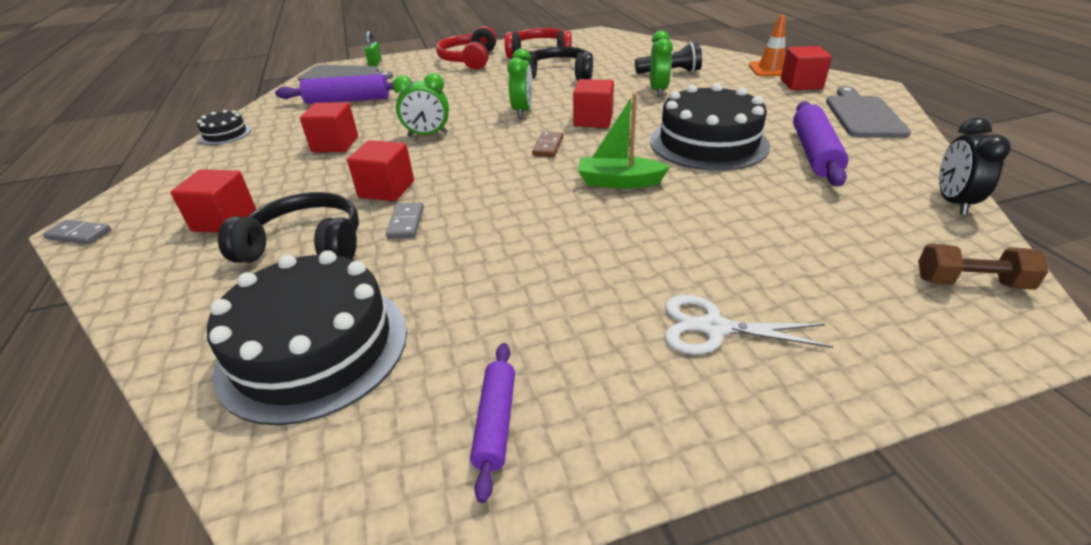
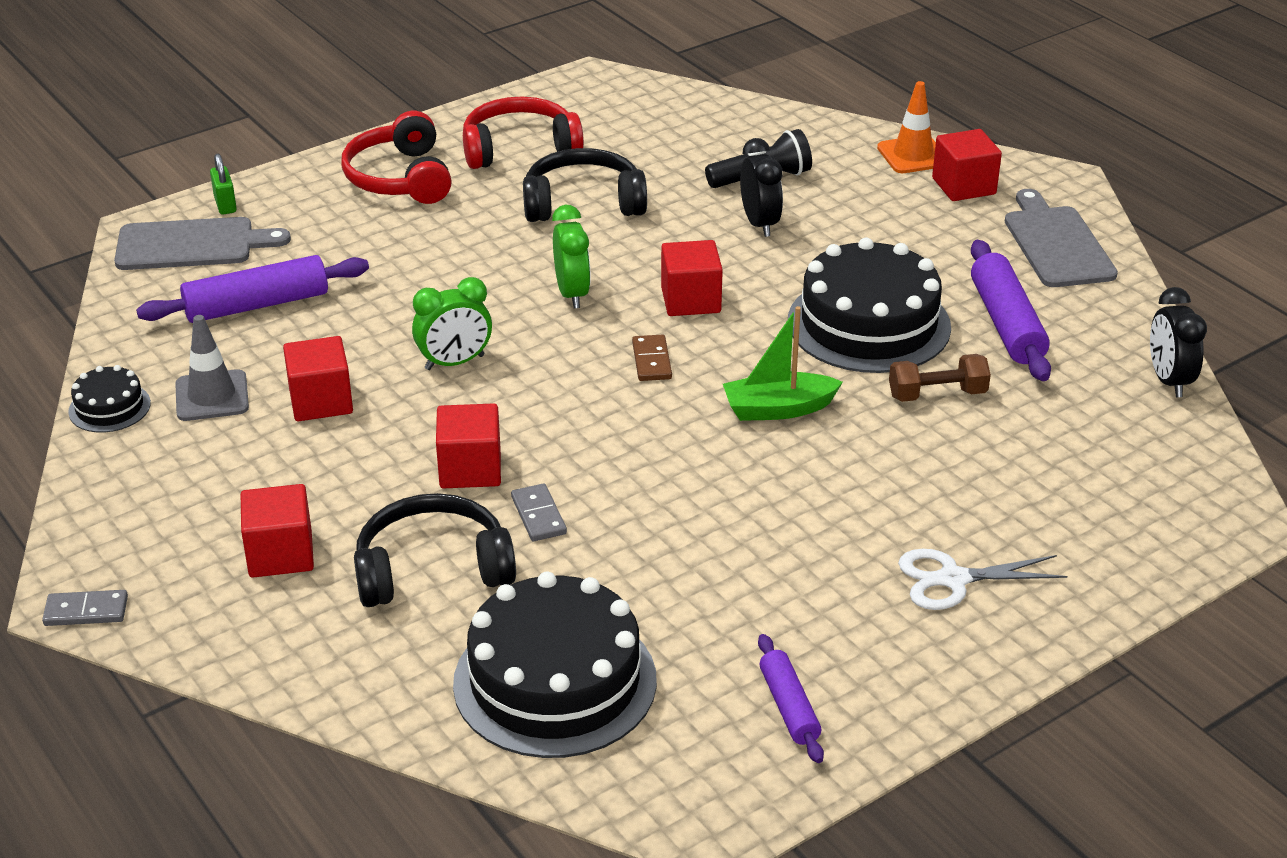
camera: 20 degrees left, 0 degrees up
green clock [650,31,673,96] -> black clock [740,138,783,237]
brown dumbbell [918,243,1049,290] -> brown dumbbell moved to [889,354,991,402]
none -> grey traffic cone [175,315,249,421]

